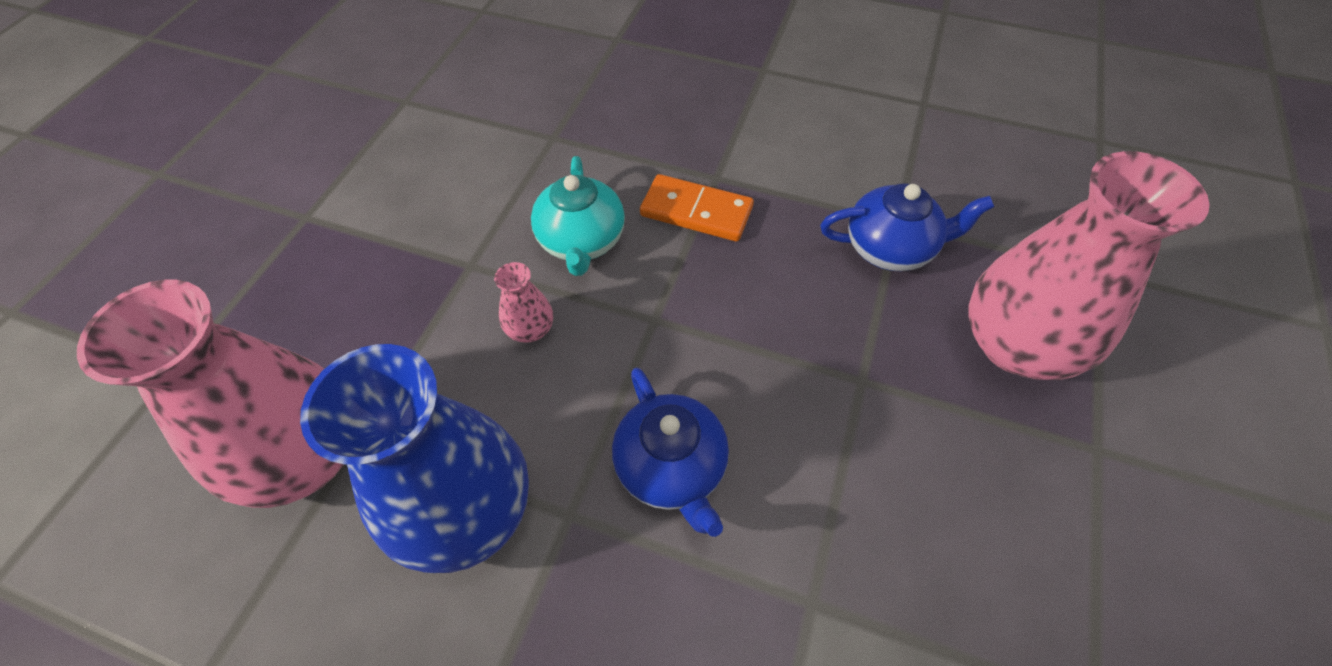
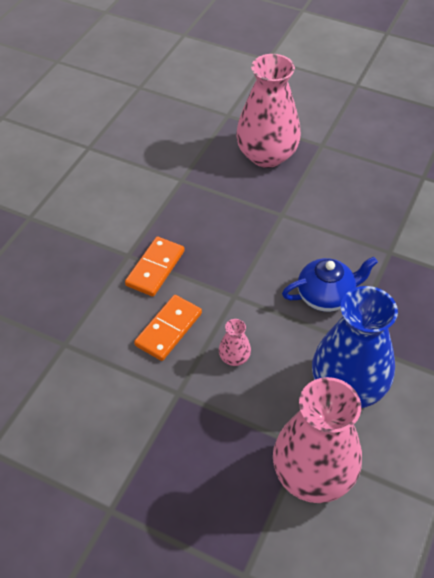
camera: 85 degrees left, 5 degrees down
turquoise teapot [531,156,625,276] -> orange domino [134,295,202,361]
blue teapot [820,183,994,271] -> none

